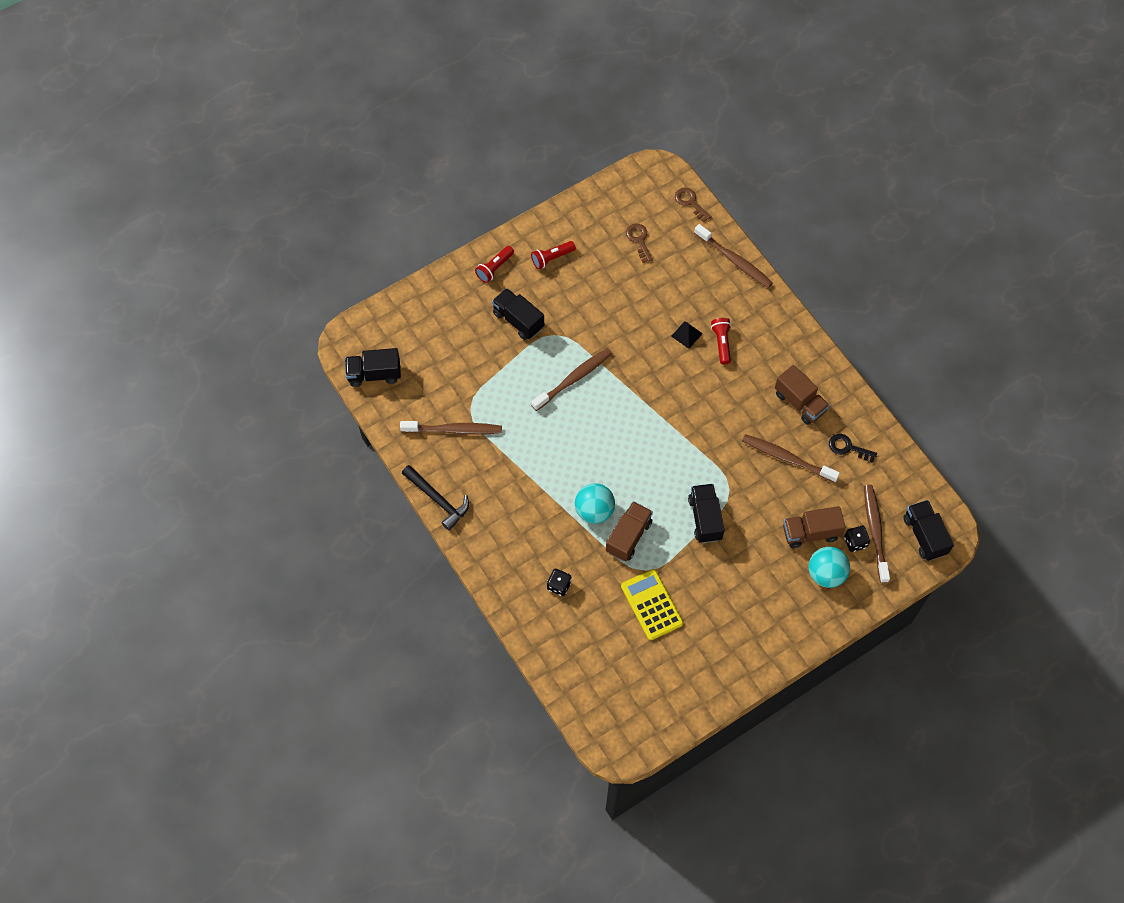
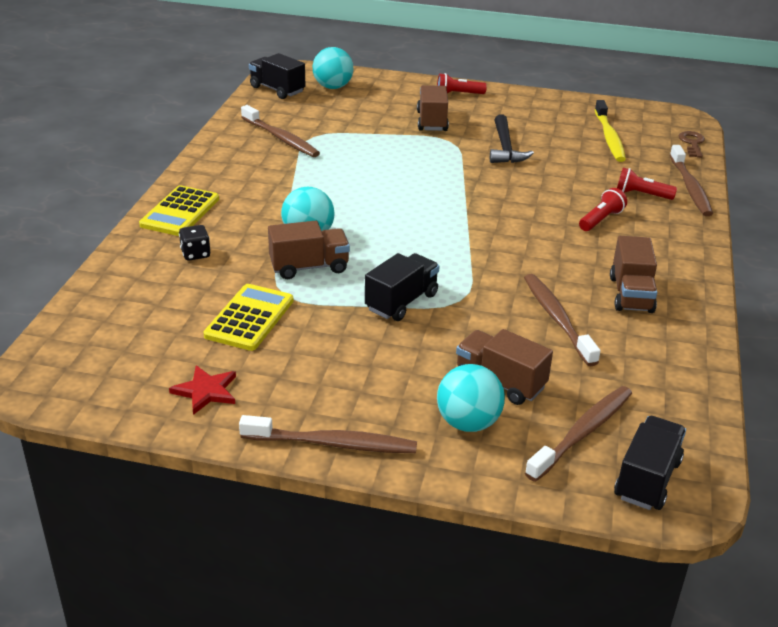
camera: 45 degrees right, 30 degrees down
black hammer [402,465,469,531] -> black hammer moved to [490,114,534,163]
black truck [492,288,544,340] -> brown truck [417,85,449,131]
red flashlight [531,241,576,269] -> red flashlight moved to [617,168,677,200]
brown toothbrush [531,348,612,411] -> brown toothbrush moved to [239,415,417,453]
brown key [626,223,653,263] -> yellow toothbrush [595,100,626,162]
black pyramid [671,321,703,349] -> none
black key [829,434,877,463] -> none
black dice [844,526,870,552] -> none
none -> yellow calculator [139,185,219,236]
none -> red star [169,365,236,415]
none -> turquoise ball [313,47,353,89]

